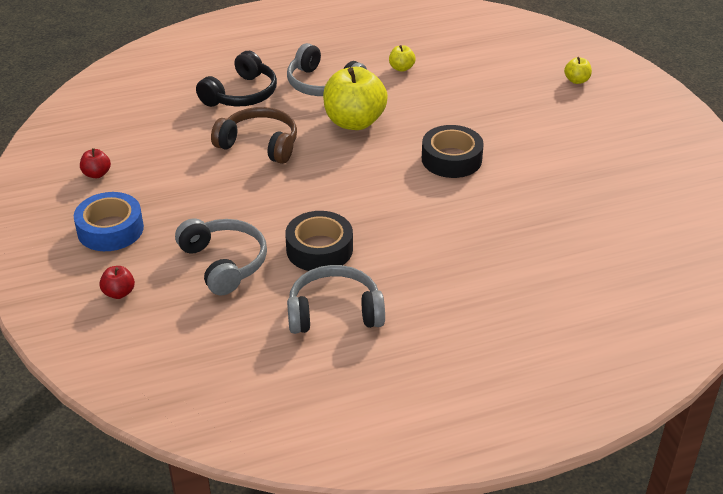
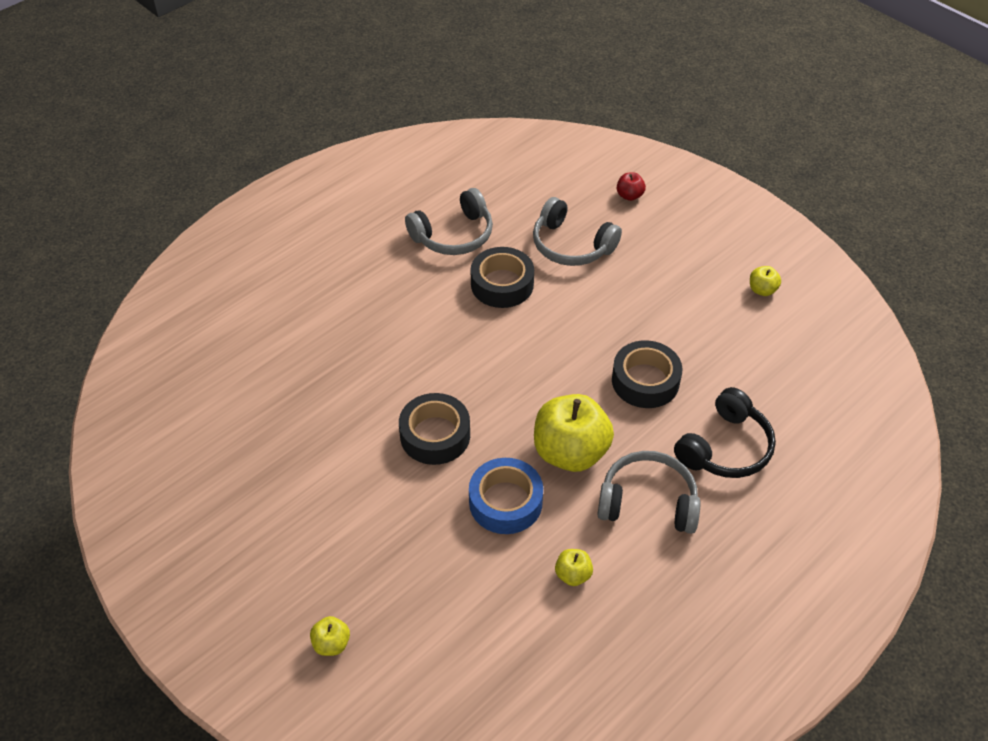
camera: 155 degrees right, 10 degrees up
blue tape [74,192,144,251] -> blue tape moved to [469,458,543,534]
red apple [80,148,111,178] -> yellow apple [750,266,781,296]
black headphones [196,51,277,107] -> black headphones turned 150 degrees counterclockwise [674,387,776,478]
brown headphones [211,107,297,164] -> black tape [612,340,683,408]

